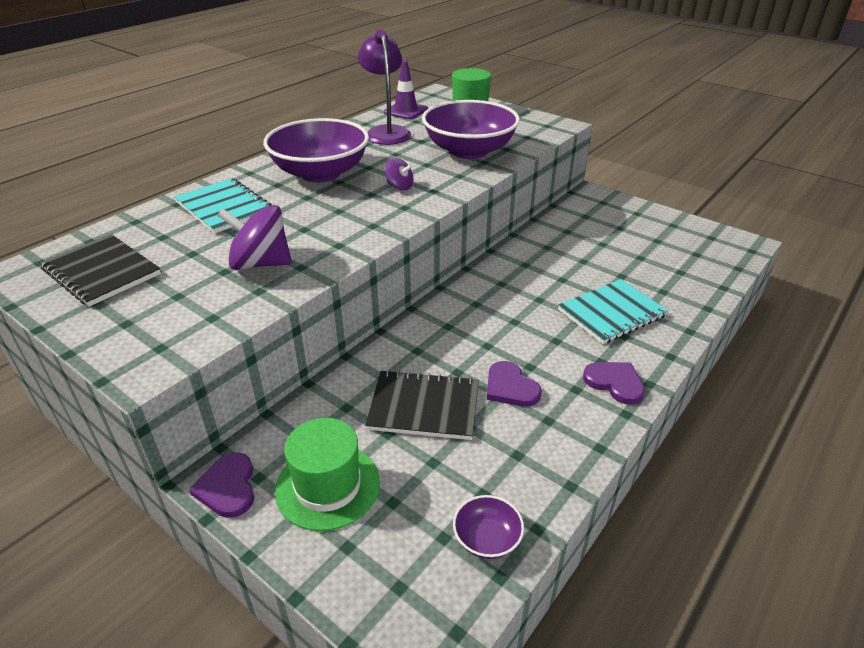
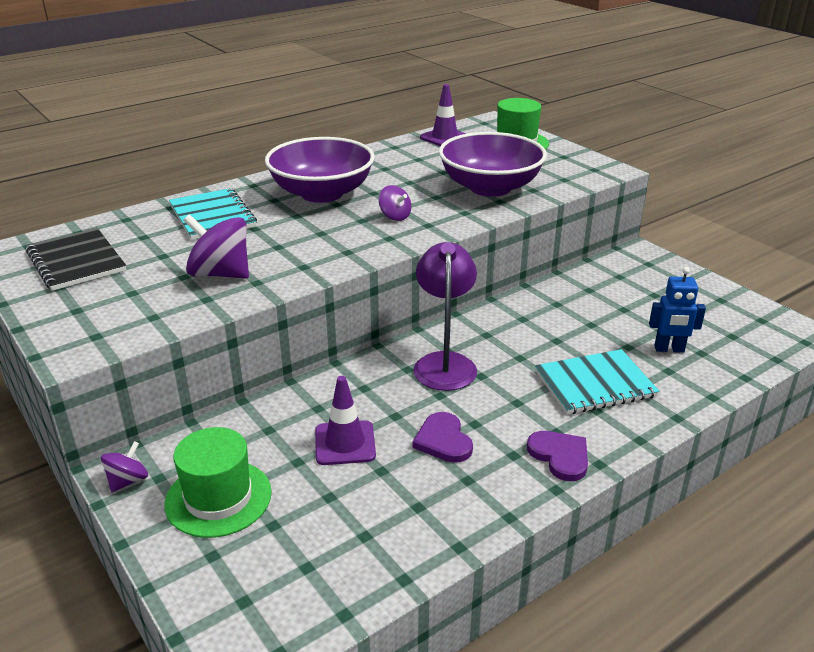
camera: 15 degrees right, 5 degrees down
purple heart [189,452,254,518] -> purple spinning top [101,441,148,492]
purple lamp [358,30,411,145] -> purple lamp moved to [413,242,477,391]
black notebook [365,370,479,440] -> purple traffic cone [315,376,376,465]
purple bowl [453,495,524,559] -> none
none -> blue robot [649,267,706,353]

